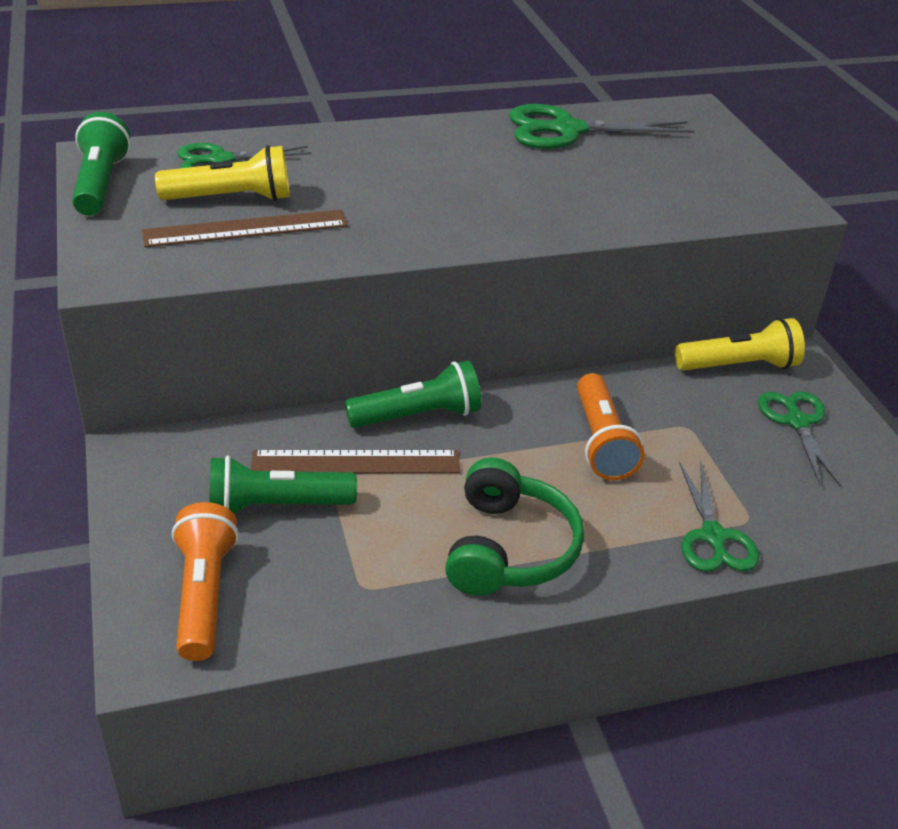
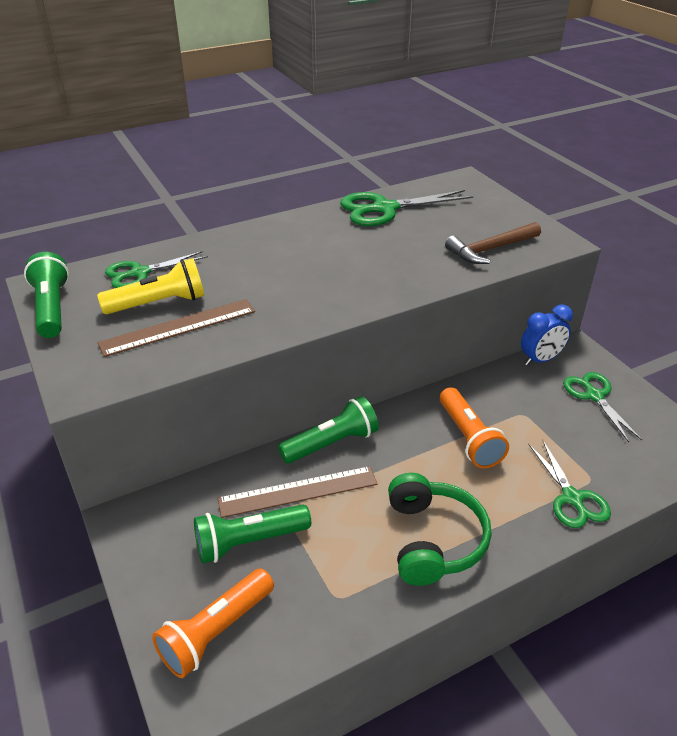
camera: 10 degrees left, 0 degrees up
orange flashlight [172,502,239,661] -> orange flashlight turned 120 degrees counterclockwise [152,568,274,678]
yellow flashlight [675,318,805,371] -> blue clock [521,305,573,366]
none -> brown hammer [445,222,541,264]

